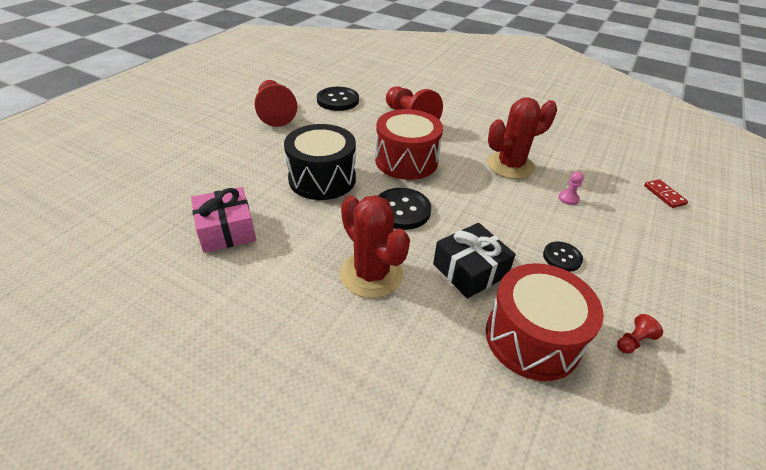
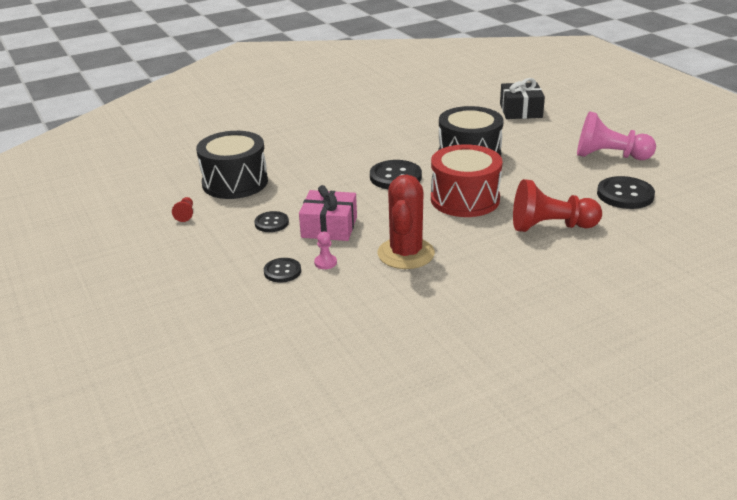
camera: 125 degrees right, 10 degrees down
pink gift [191,187,256,253] -> pink gift moved to [299,185,357,241]
red pawn [255,80,297,127] -> pink pawn [577,111,656,160]
red cactus [340,195,410,298] -> none
black gift [433,223,516,298] -> black gift moved to [500,78,545,119]
red drum [486,263,604,381] -> black drum [196,131,268,199]
red domino [644,179,688,208] -> none
none -> black button [264,258,301,283]

